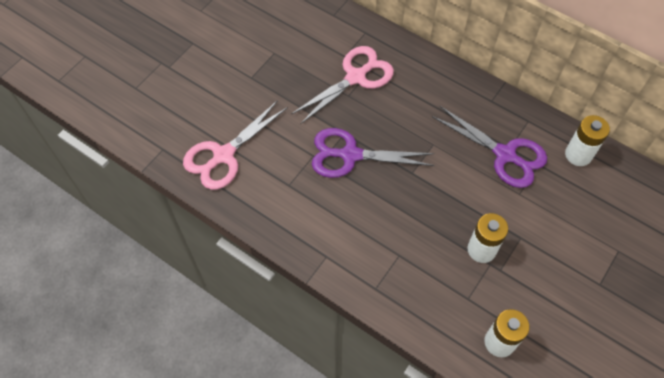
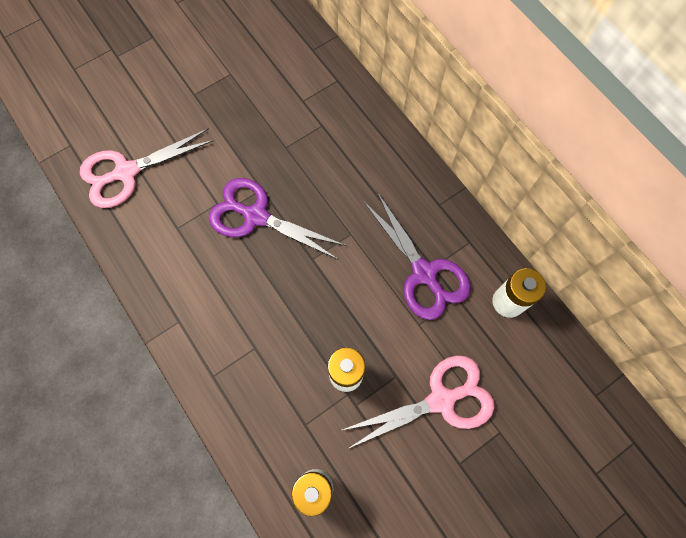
camera: 20 degrees right, 10 degrees up
pink scissors [291,46,394,124] -> pink scissors moved to [342,355,495,448]

